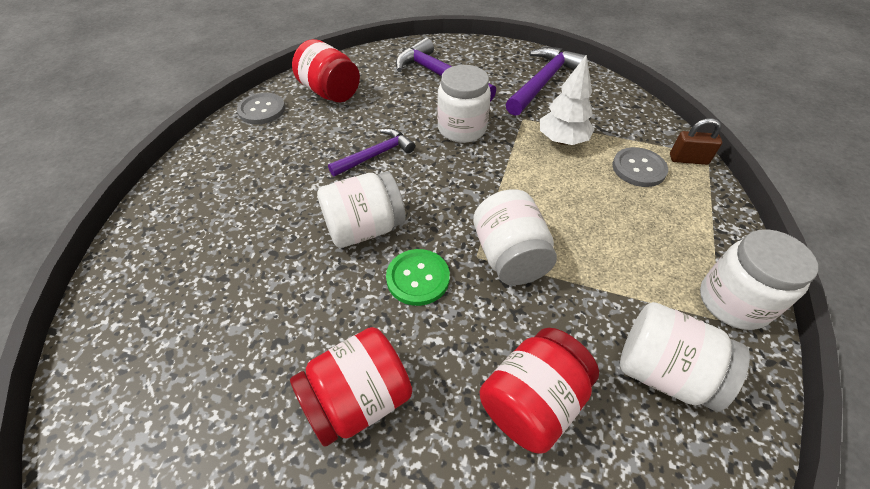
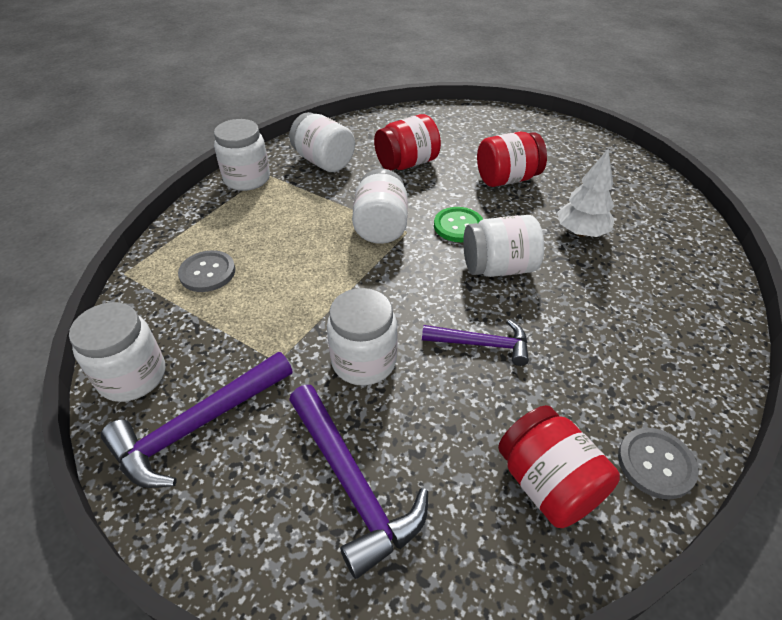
camera: 165 degrees left, 5 degrees down
purple hammer [328,128,415,177] -> purple hammer turned 150 degrees counterclockwise [422,320,529,366]
white tree [540,54,595,145] -> white tree moved to [557,149,614,237]
brown padlock [670,118,722,165] -> none
none -> white jar [69,302,165,402]

